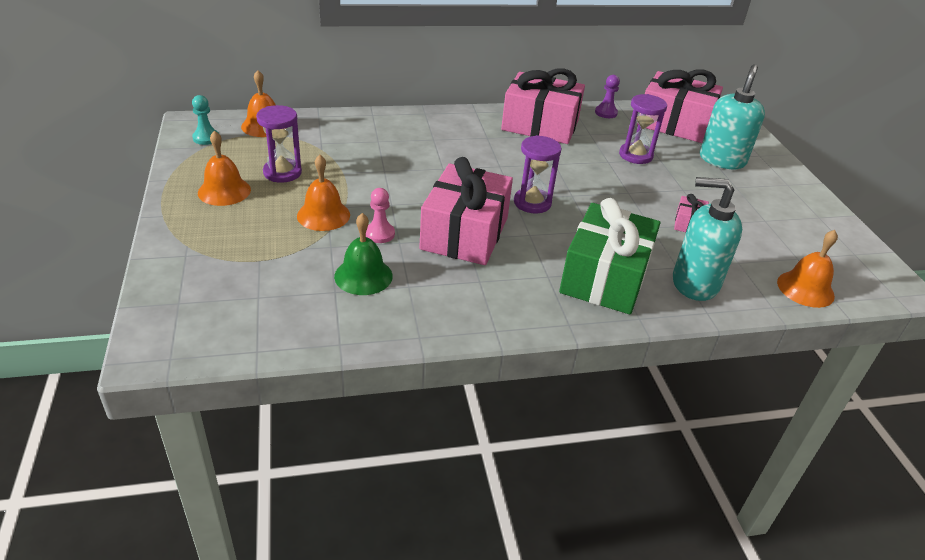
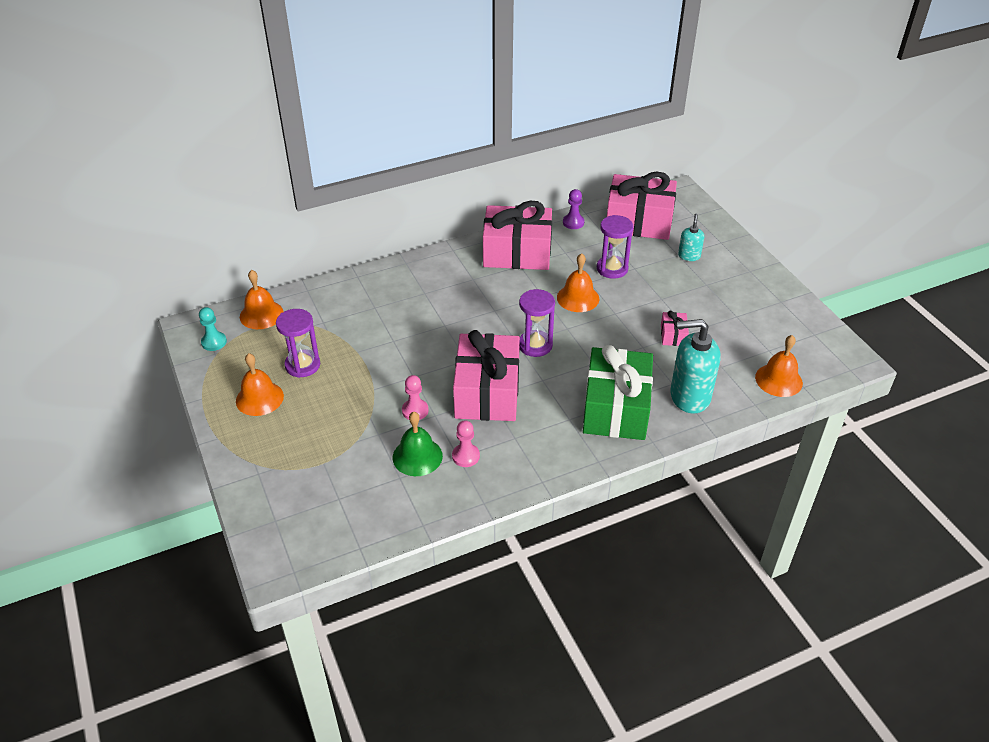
camera: 10 degrees left, 5 degrees up
orange bell [297,155,350,231] -> orange bell moved to [557,253,599,312]
turquoise soap dispenser [700,64,765,170] -> turquoise soap dispenser [678,214,704,261], size x0.52
none -> pink pawn [452,420,480,467]

